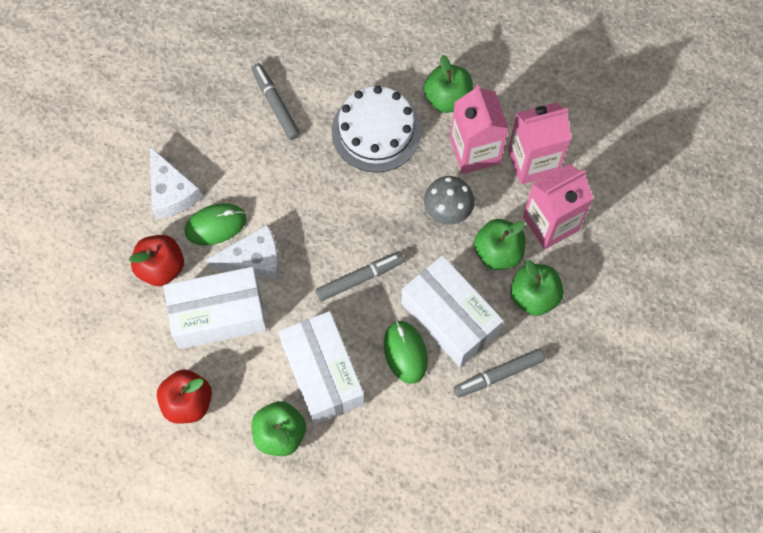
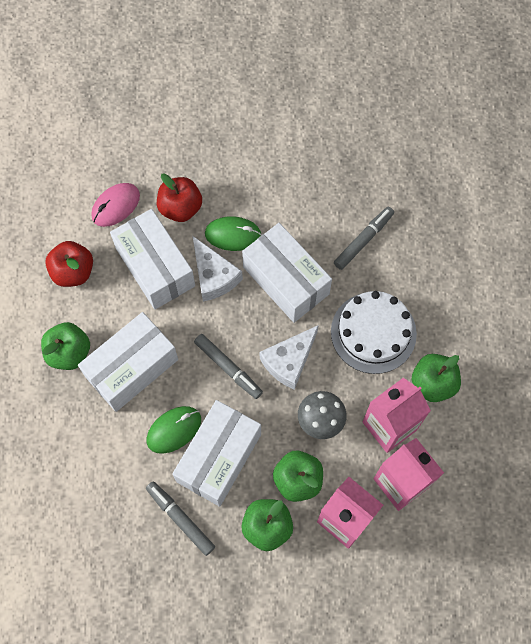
camera: 70 degrees right, 0 degrees up
white cheese [150,147,202,219] -> white cheese moved to [260,325,319,390]
green mouse [185,203,246,245] -> green mouse turned 45 degrees counterclockwise [205,216,261,251]
none -> pink mouse [91,183,140,227]
none -> white box [242,223,332,323]

